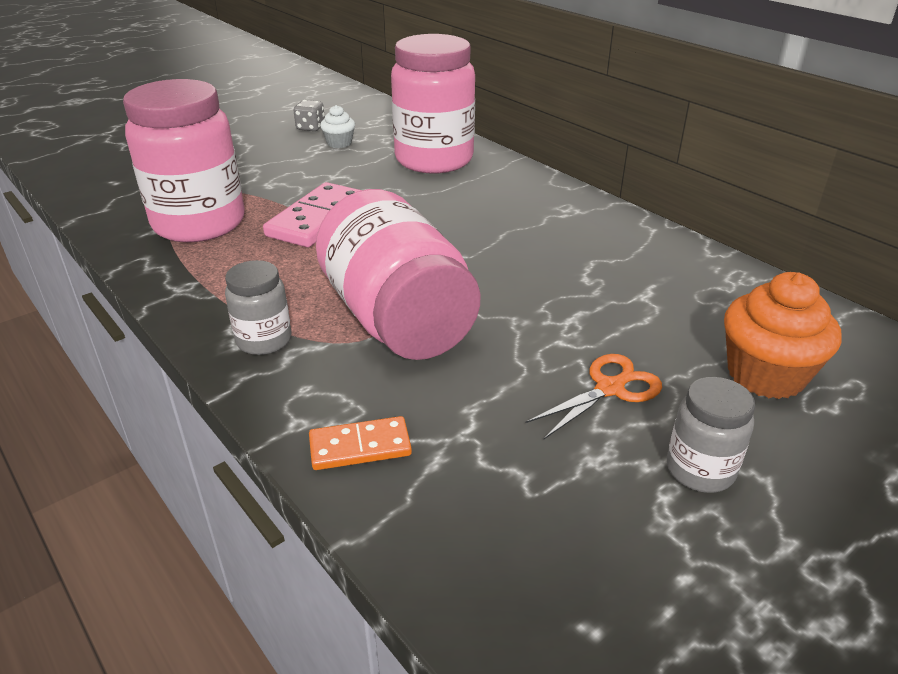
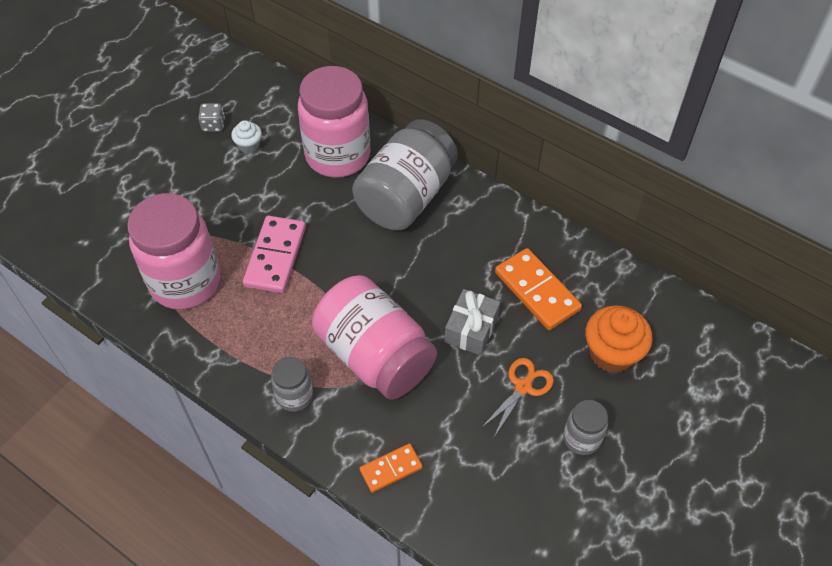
camera: 15 degrees left, 20 degrees up
none -> grey jar [352,119,458,230]
none -> grey gift [445,289,500,355]
none -> orange domino [495,248,582,330]

